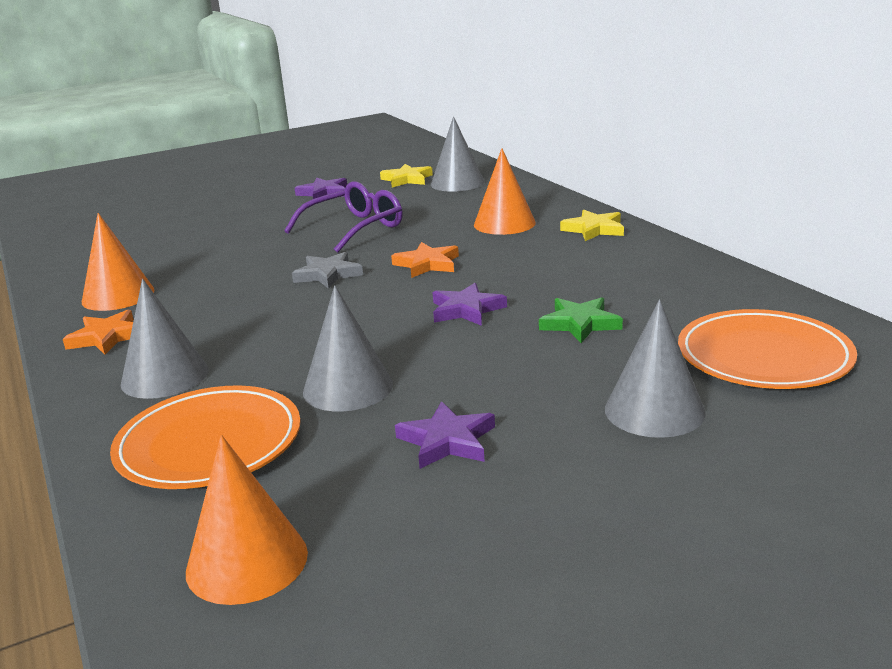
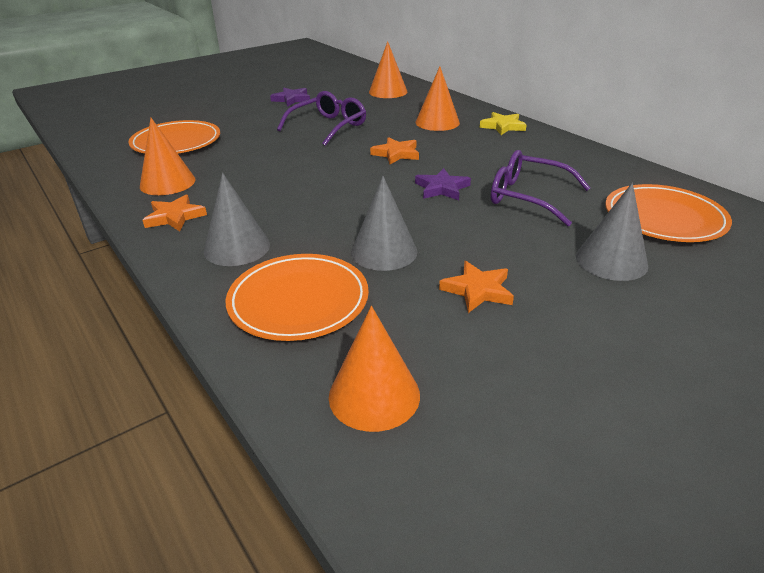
camera: 10 degrees left, 10 degrees up
grey star [292,252,363,289] -> none
yellow star [380,164,433,187] -> none
purple star [395,401,495,469] -> orange star [439,261,514,313]
grey cone [431,116,484,192] -> orange cone [369,41,407,98]
green star [539,297,623,343] -> purple glasses [491,150,590,226]
none -> orange plate [128,120,220,154]

